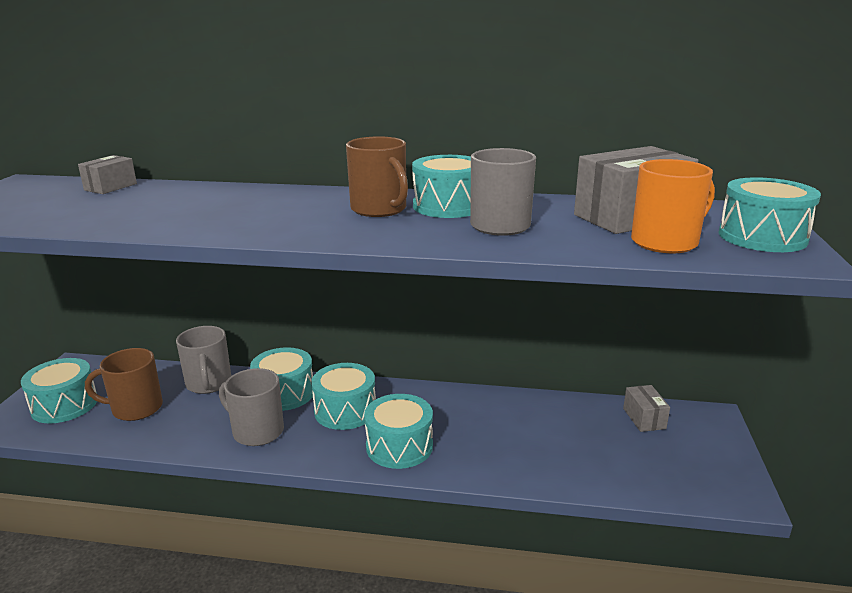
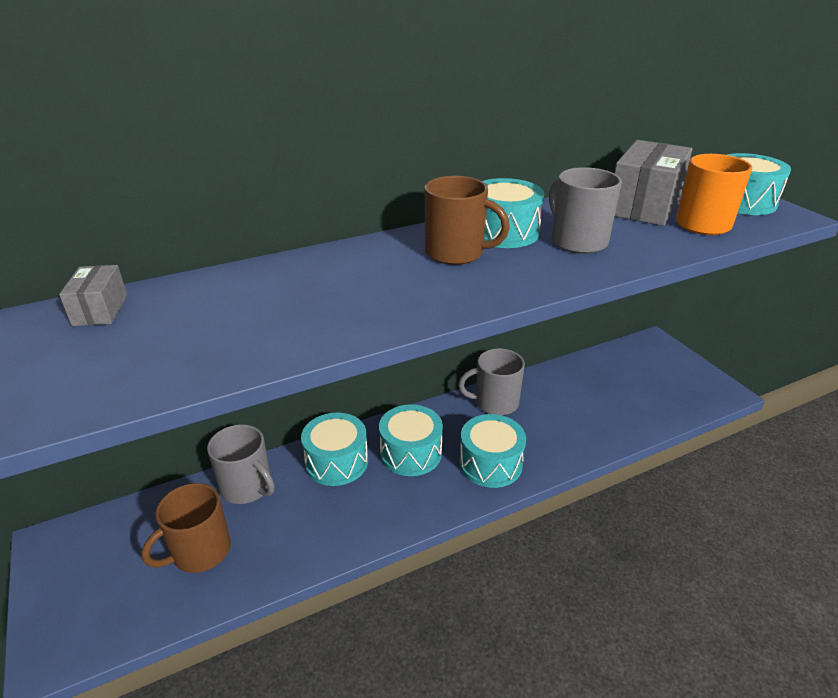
camera: 35 degrees left, 10 degrees up
turquoise drum [21,358,97,424] -> none
grey mug [219,368,284,446] -> grey mug moved to [458,348,525,415]
grey box [623,385,670,432] -> none

